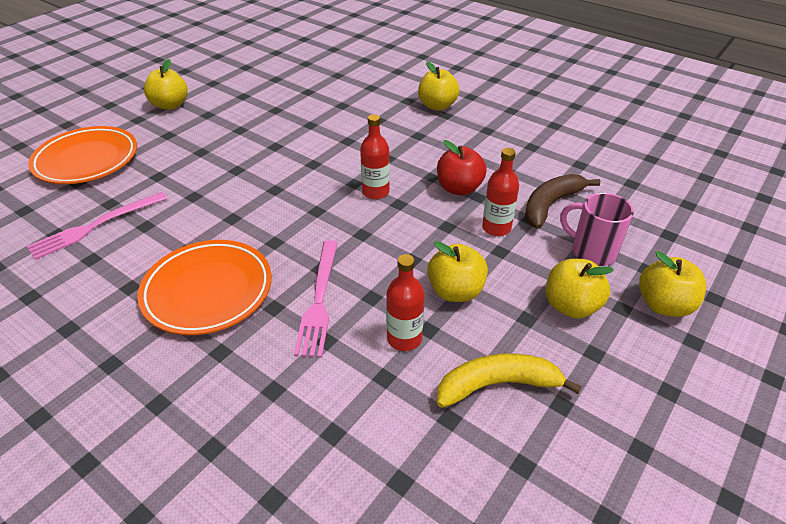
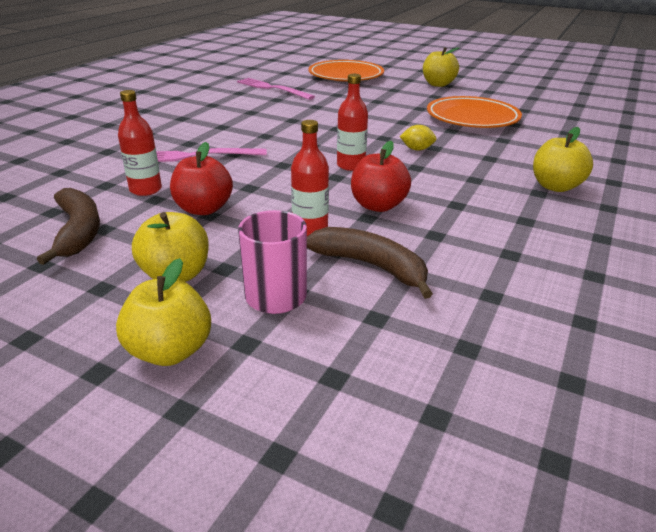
camera: 80 degrees right, 10 degrees down
orange plate [137,240,272,335] -> orange plate moved to [427,96,522,128]
yellow apple [427,241,488,302] -> red apple [170,142,233,215]
yellow banana [437,353,582,408] -> brown banana [37,188,100,265]
none -> yellow lemon [400,125,436,151]

